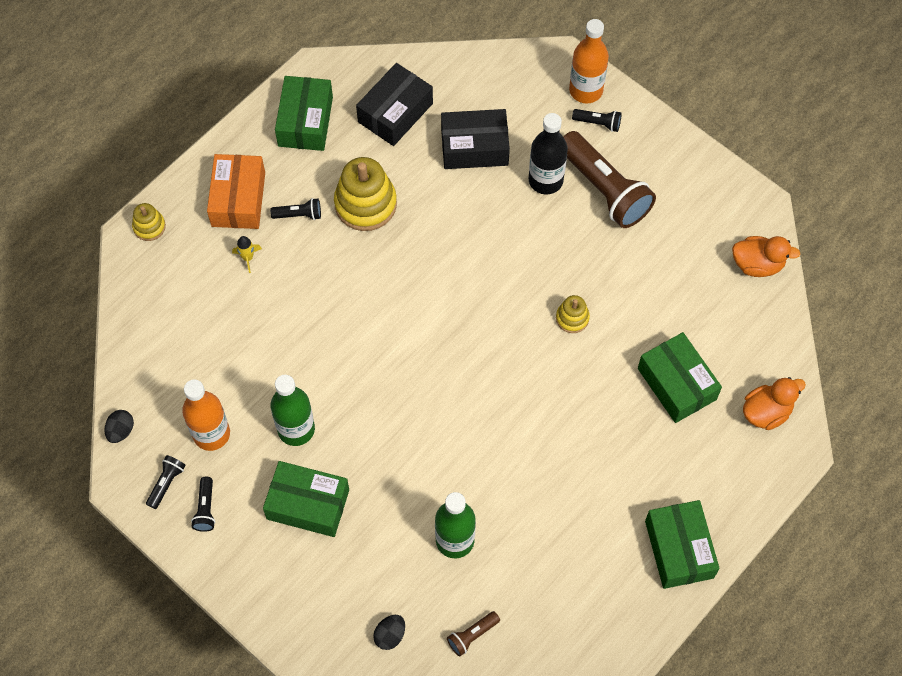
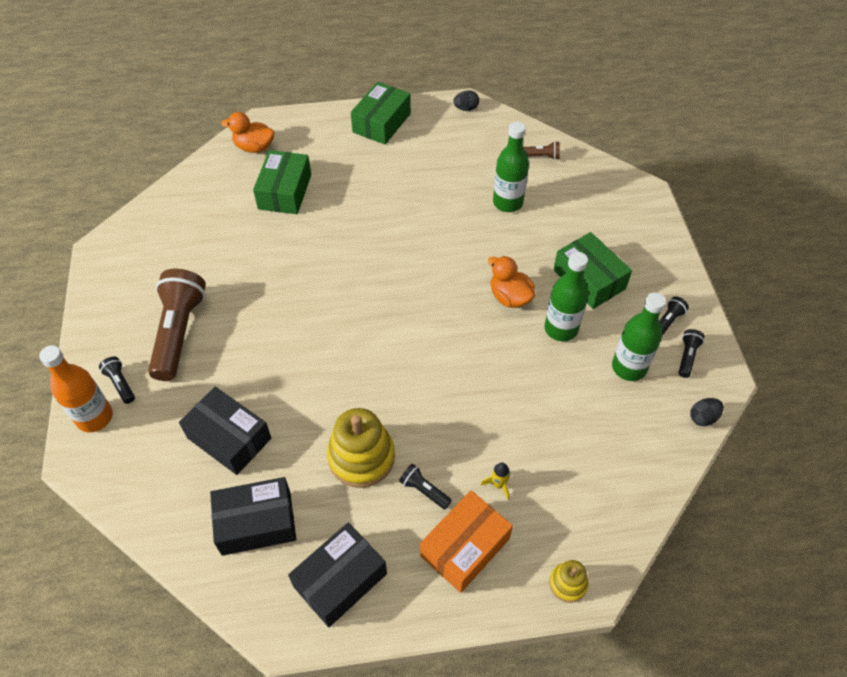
camera: 140 degrees left, 10 degrees down
black flashlight [146,455,186,509] -> black flashlight turned 135 degrees clockwise [679,329,704,378]
orange bottle [182,380,230,451] -> green bottle [612,292,666,381]
green box [275,76,333,151] -> black box [288,522,387,627]
black egg [373,615,405,650] -> black egg moved to [453,90,479,111]
black bottle [529,113,568,194] -> none
yellow stacking toy [556,295,590,333] -> none
orange duck [732,236,800,277] -> orange duck moved to [488,256,535,308]

